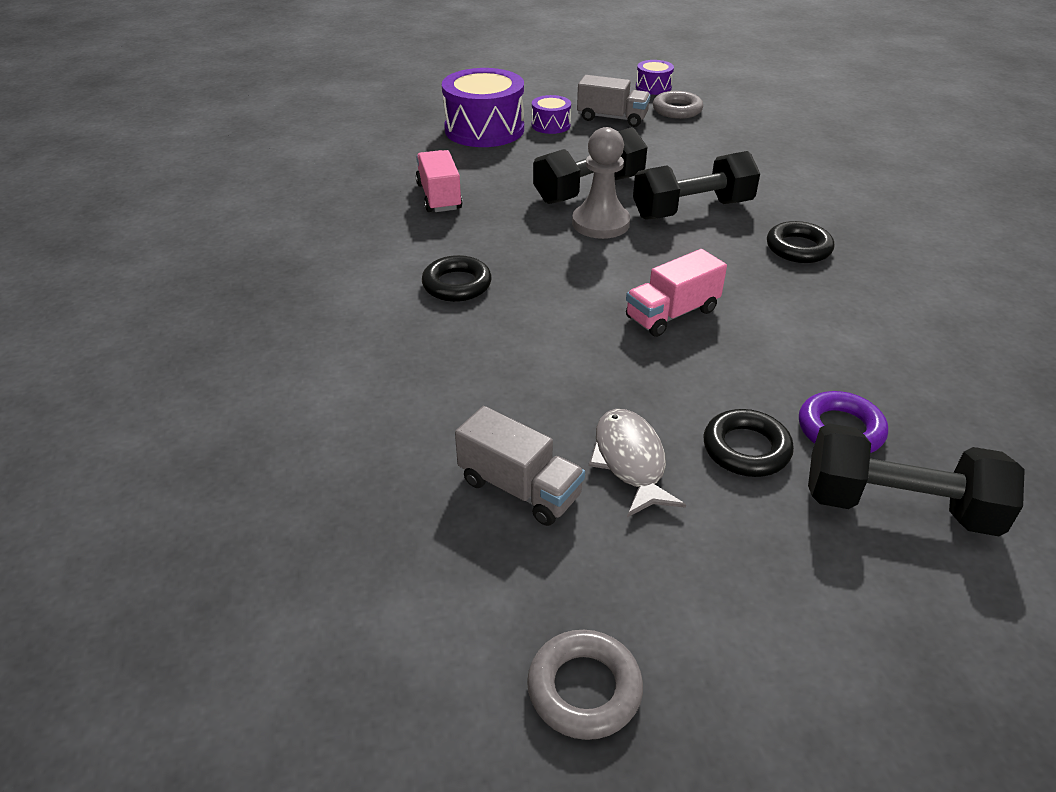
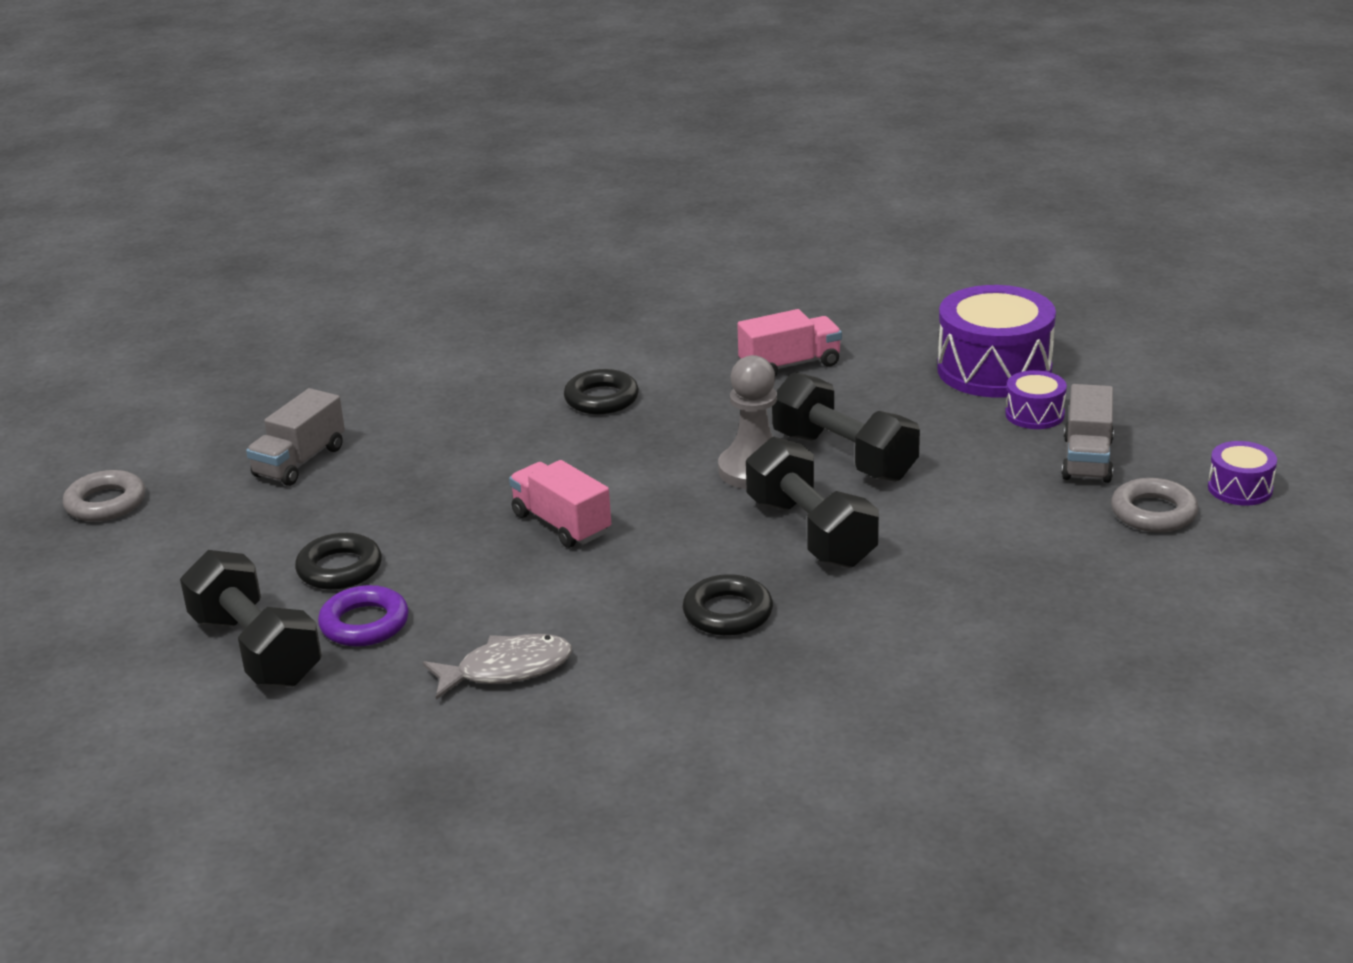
camera: 85 degrees right, 10 degrees down
grey fish [589,409,686,517] -> grey fish moved to [423,634,572,700]
black dumbbell [808,423,1025,536] -> black dumbbell turned 45 degrees counterclockwise [180,550,322,687]

